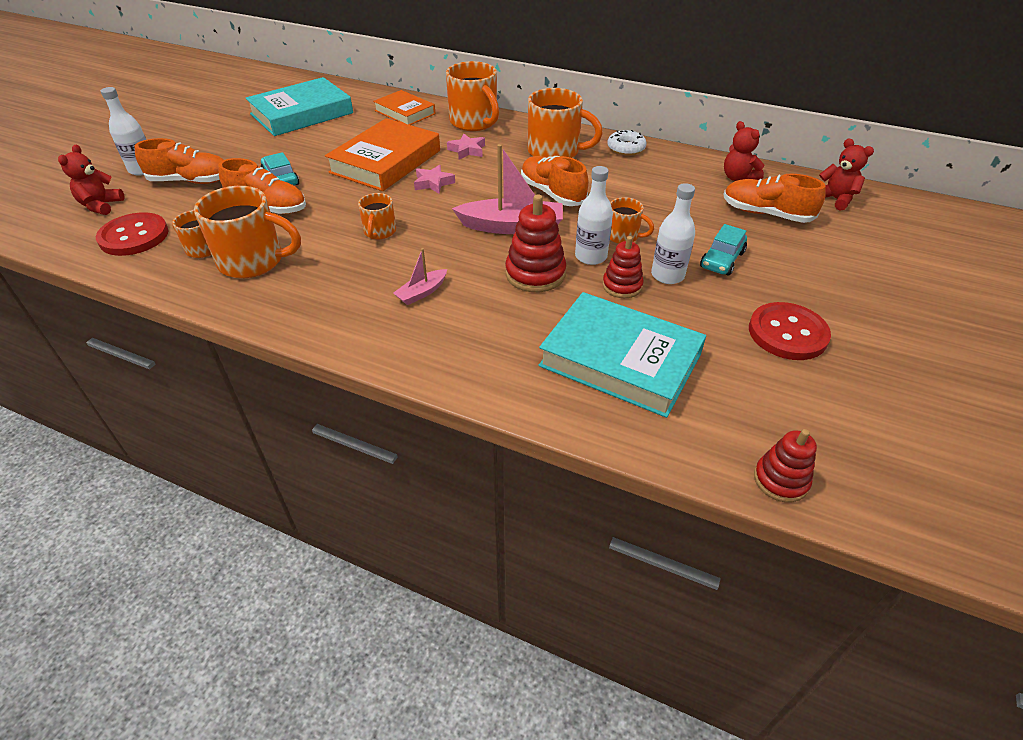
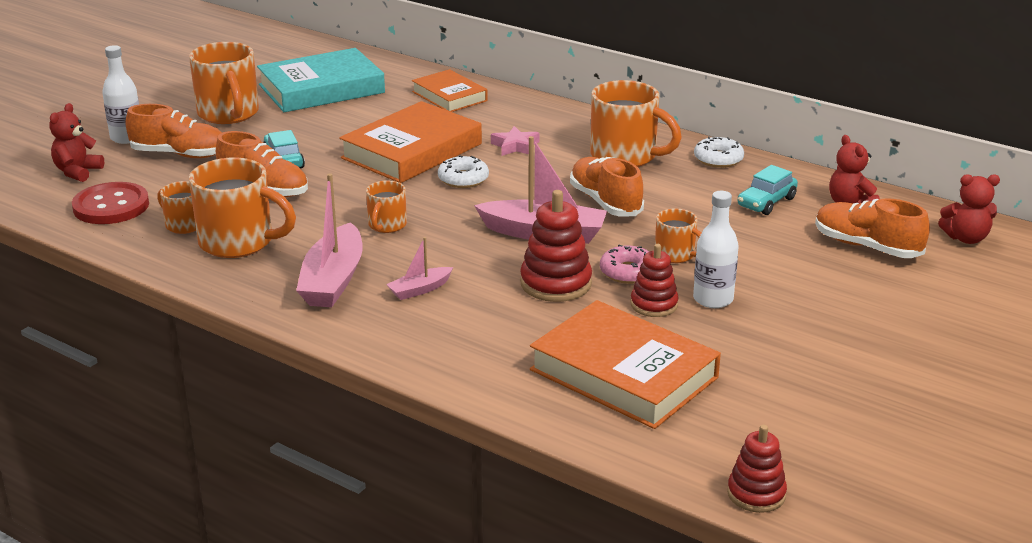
camera: 10 degrees right, 15 degrees down
pink star [414,165,455,194] -> white donut [438,155,489,188]
orange mug [446,61,499,131] -> orange mug moved to [189,42,259,124]
turquoise book [538,292,706,418] -> orange book [530,300,721,429]
white bottle [575,166,613,265] -> pink donut [600,245,649,284]
turquoise car [700,224,747,276] -> turquoise car moved to [737,165,798,215]
red button [749,302,831,360] -> none
red teddy bear [819,139,874,211] -> red teddy bear turned 120 degrees clockwise [938,174,1000,244]
none -> pink boat [296,173,363,307]

